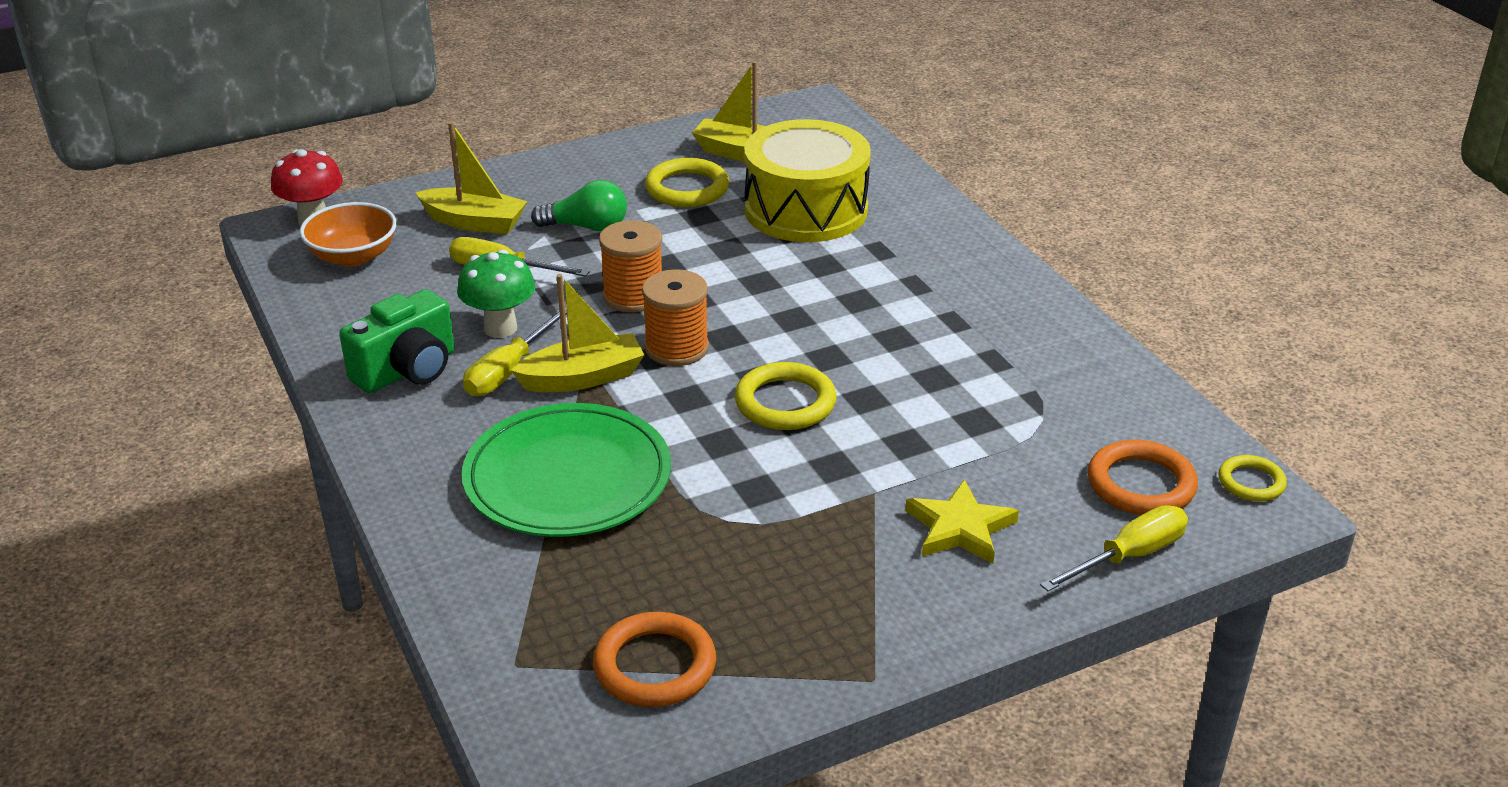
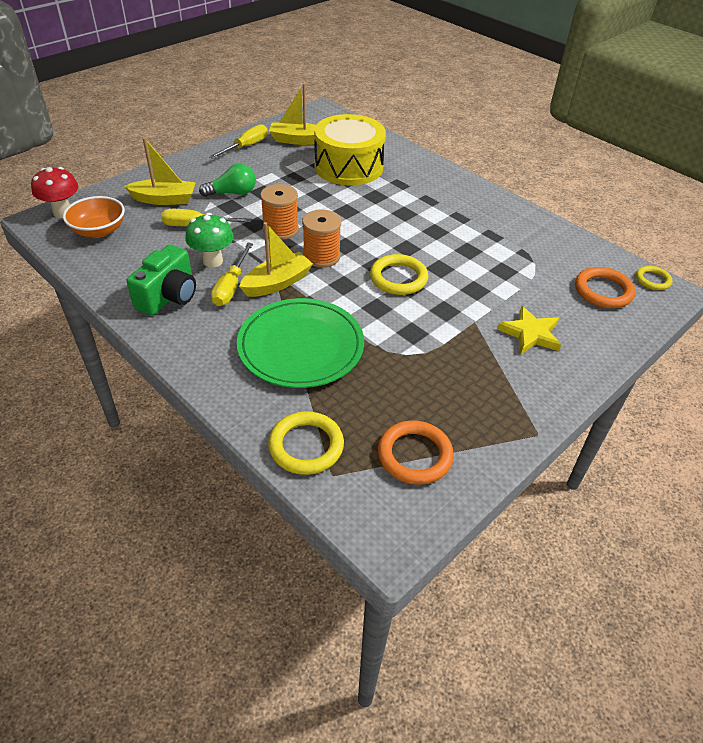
camera: 20 degrees left, 10 degrees up
yellow ring [645,158,729,207] -> yellow ring moved to [268,411,344,475]
yellow screwdriver [1040,505,1188,591] -> yellow screwdriver moved to [209,124,268,159]

